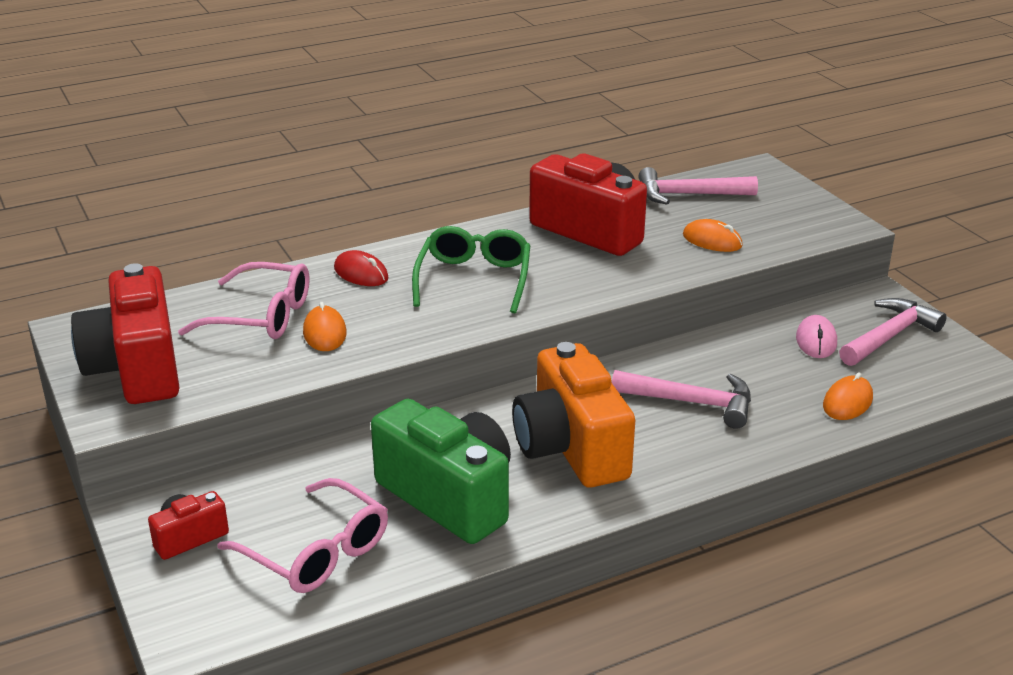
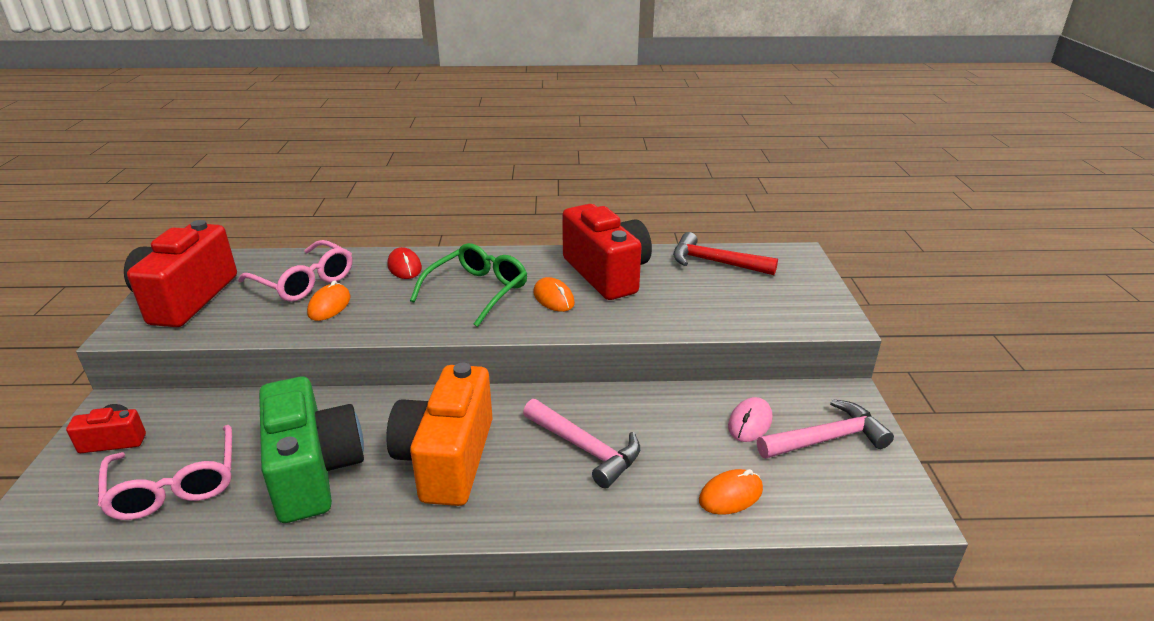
camera: 25 degrees right, 0 degrees up
pink hammer [639,167,758,204] -> red hammer [673,232,778,275]
orange mouse [683,219,743,252] -> orange mouse moved to [533,277,575,312]

